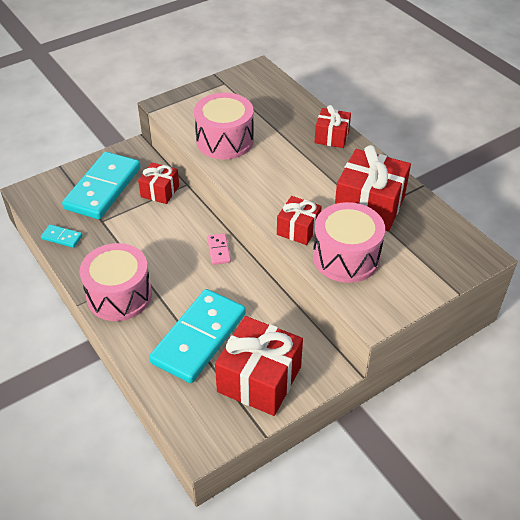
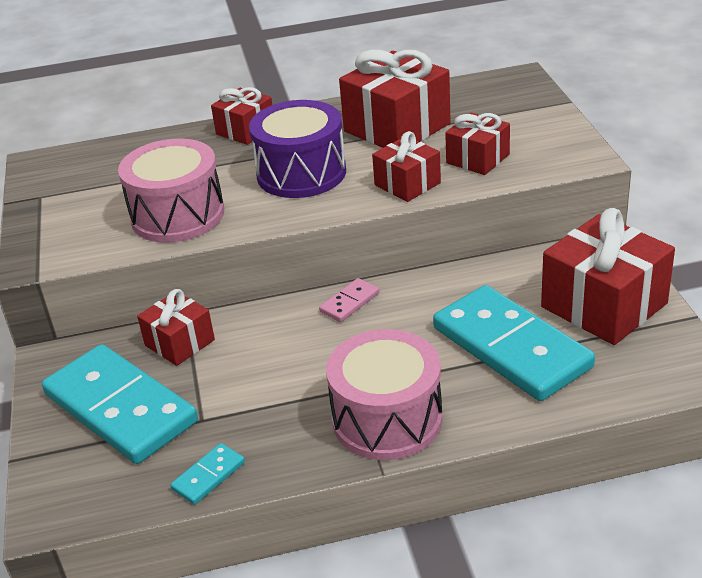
camera: 65 degrees left, 10 degrees down
pink domino [207,233,231,265] -> pink domino turned 60 degrees counterclockwise [319,278,379,322]
pink drum [313,202,385,283] -> red gift [445,112,510,175]
none -> purple drum [249,100,346,198]

